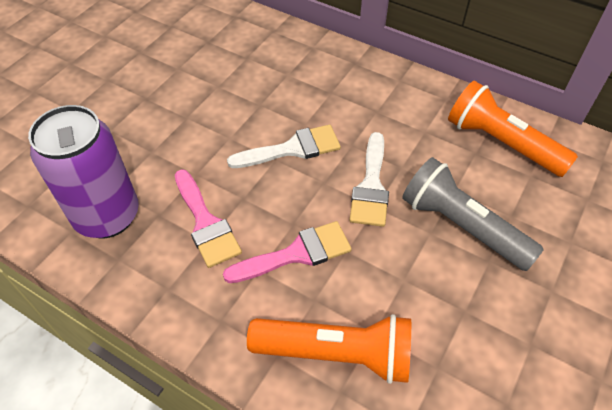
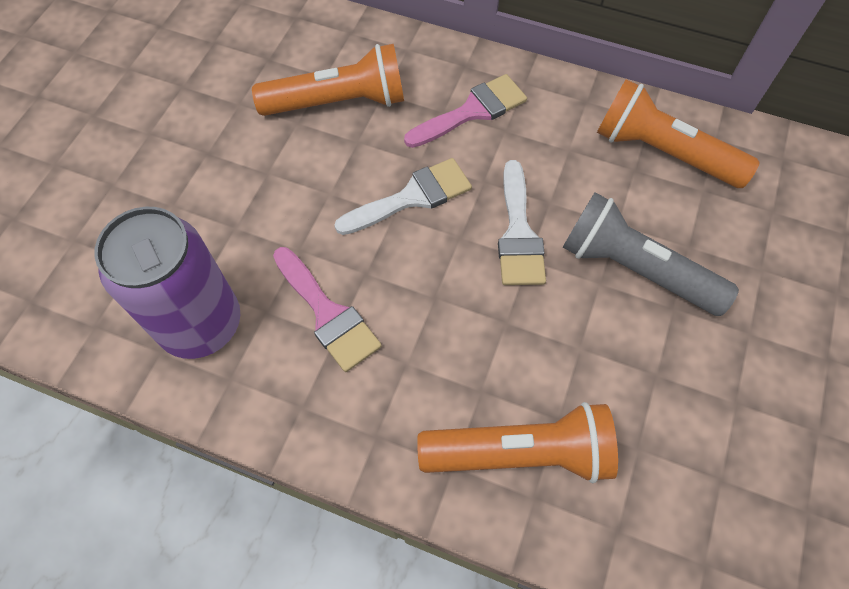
camera: 10 degrees left, 10 degrees up
pink brush [223,221,352,283] -> pink brush moved to [404,74,527,148]
none -> orange flashlight [252,44,404,116]

